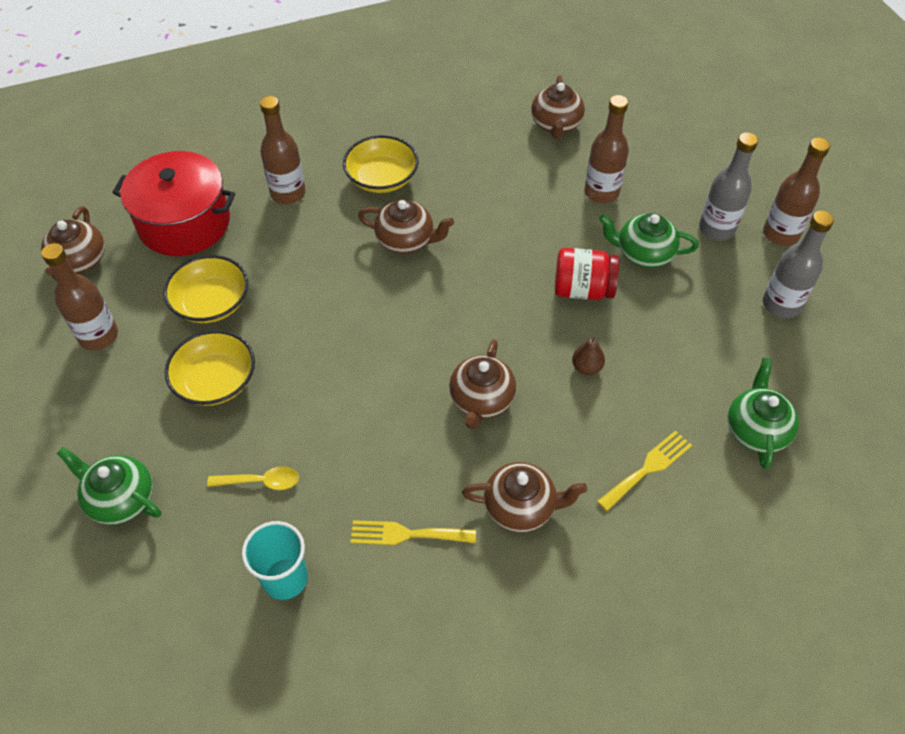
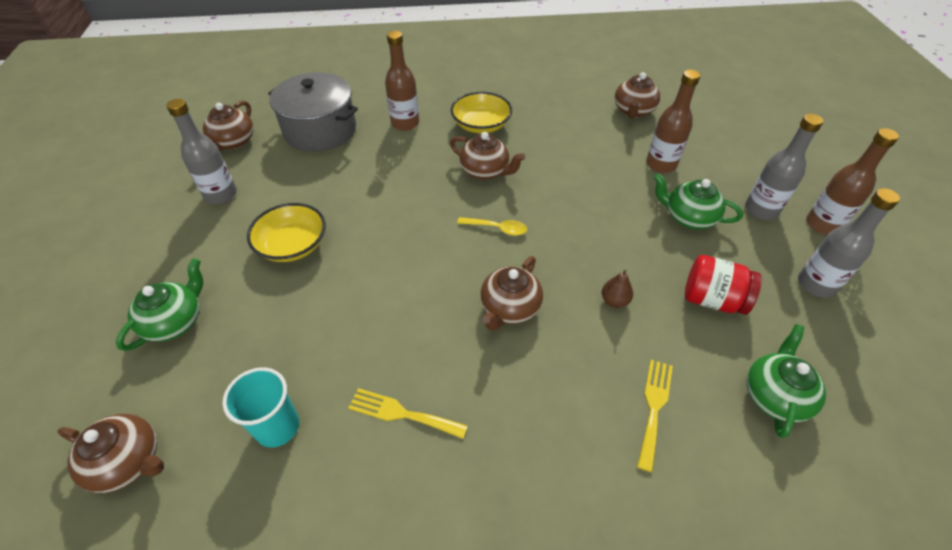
camera: 15 degrees right, 5 degrees down
brown bottle [41,243,118,350] -> grey bottle [166,99,237,204]
green teapot [57,447,161,525] -> green teapot turned 75 degrees clockwise [116,258,203,351]
red pot [112,151,236,256] -> grey pot [268,72,358,151]
yellow bowl [163,255,248,323] -> none
yellow spoon [207,466,299,490] -> yellow spoon moved to [457,217,527,236]
brown teapot [462,462,587,532] -> brown teapot moved to [57,414,164,493]
red jar [555,248,619,300] -> red jar moved to [685,255,762,315]
yellow fork [597,431,692,511] -> yellow fork turned 45 degrees counterclockwise [637,360,673,472]

